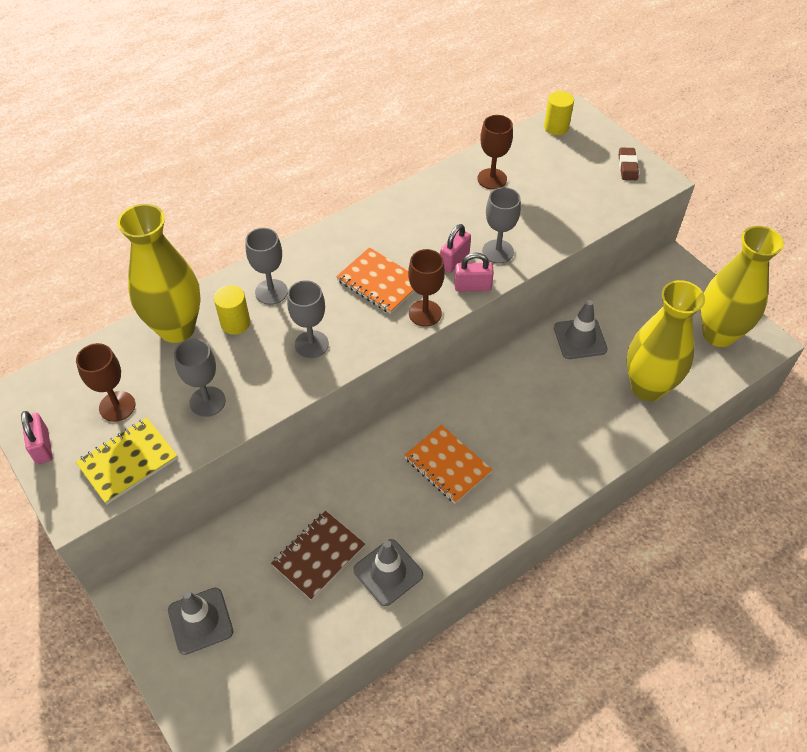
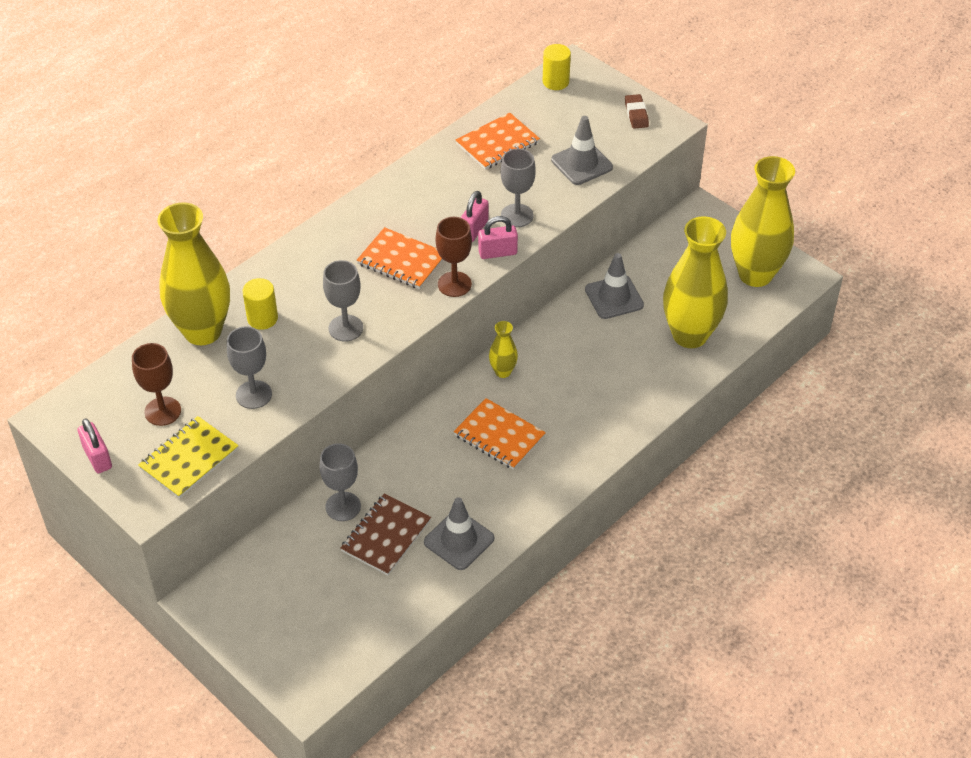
camera: 10 degrees left, 5 degrees down
grey traffic cone [168,588,233,655] -> grey traffic cone moved to [551,116,613,185]
grey goblet [245,228,288,305] -> grey goblet moved to [320,443,361,521]
brown goblet [477,115,513,189] -> orange notebook [455,112,540,170]
none -> yellow vase [489,321,518,378]

